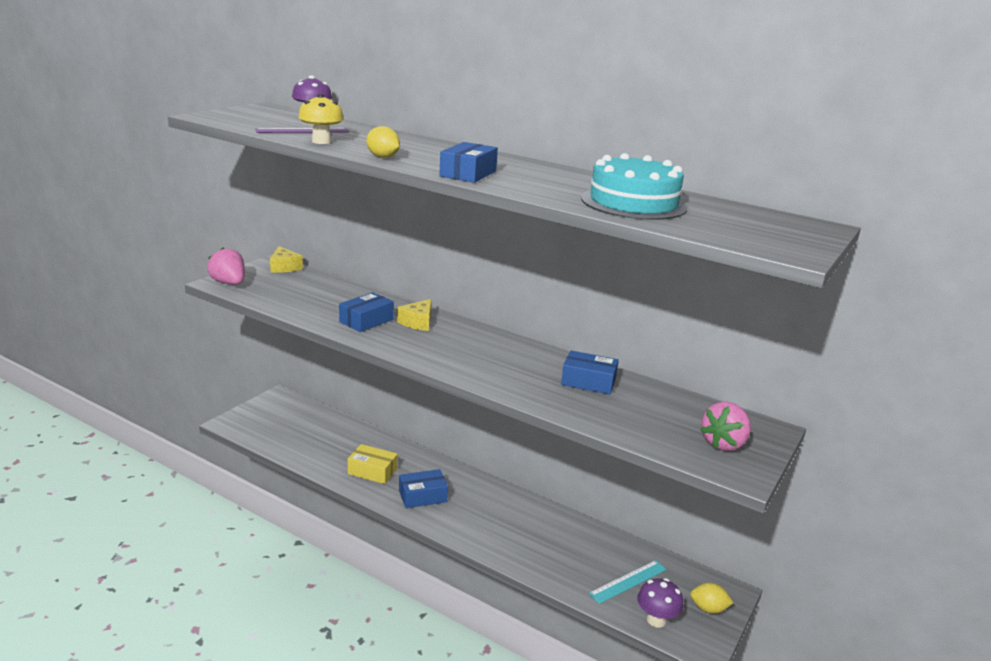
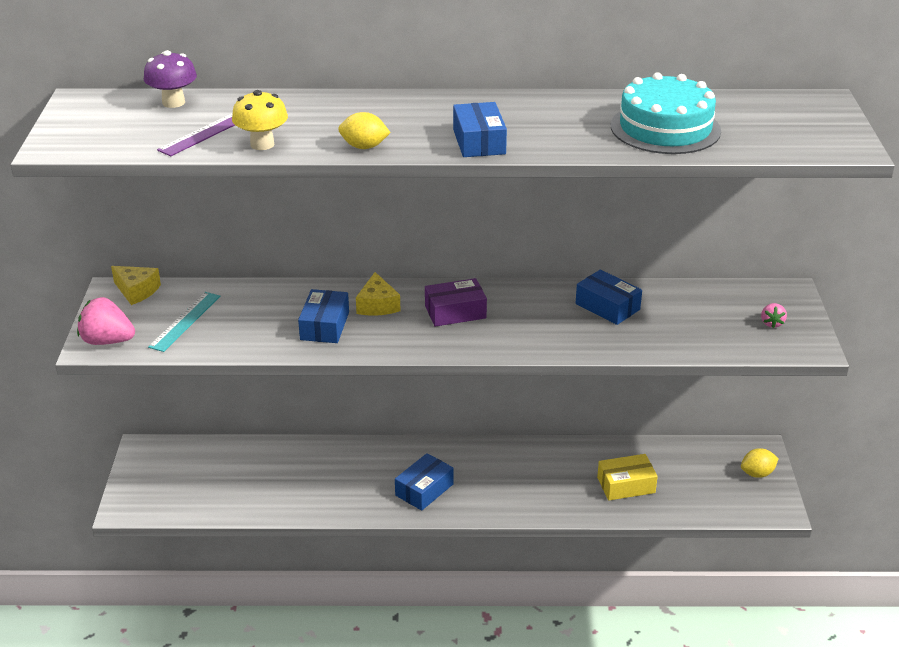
camera: 30 degrees left, 10 degrees up
yellow box [348,444,398,484] -> yellow box moved to [597,454,658,500]
blue box [561,351,619,395] -> blue box turned 60 degrees clockwise [576,270,642,325]
turquoise ruler [589,560,667,604] -> turquoise ruler moved to [148,292,220,352]
purple mushroom [637,578,684,628] -> none
pink strawberry [700,402,751,451] -> pink strawberry [761,303,787,328], size x0.52
none -> purple box [425,278,487,327]

